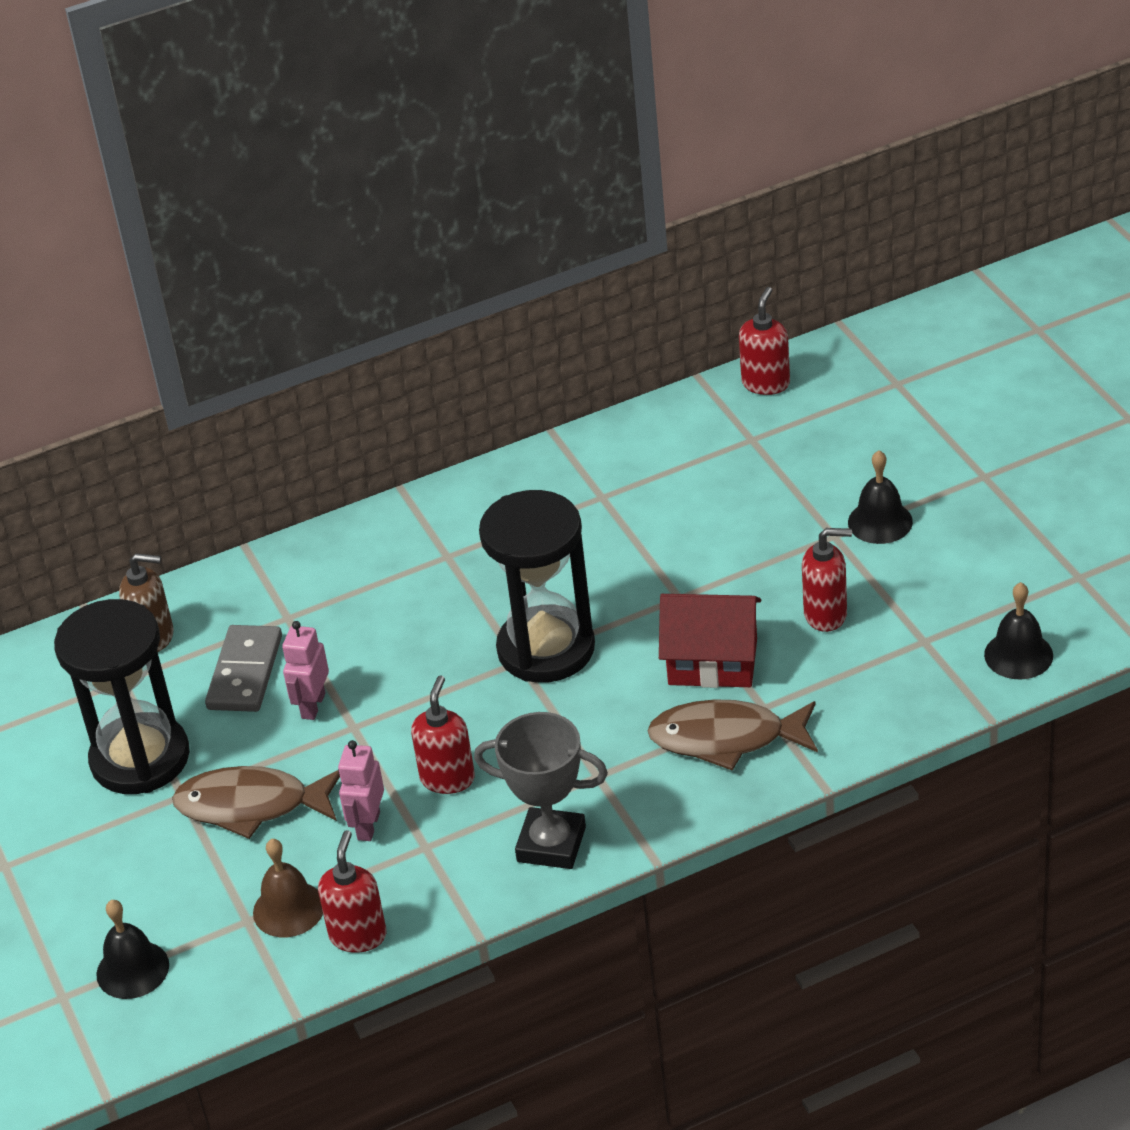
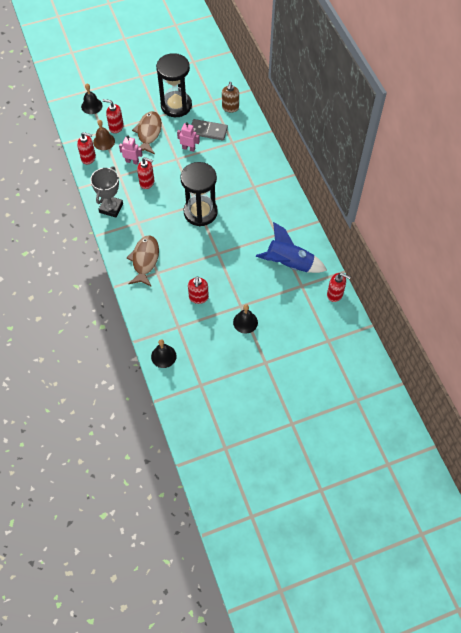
camera: 90 degrees right, 20 degrees up
red house [659,594,761,688] -> none
none -> red soap dispenser [102,99,124,133]
none -> blue rocket [256,222,327,273]

